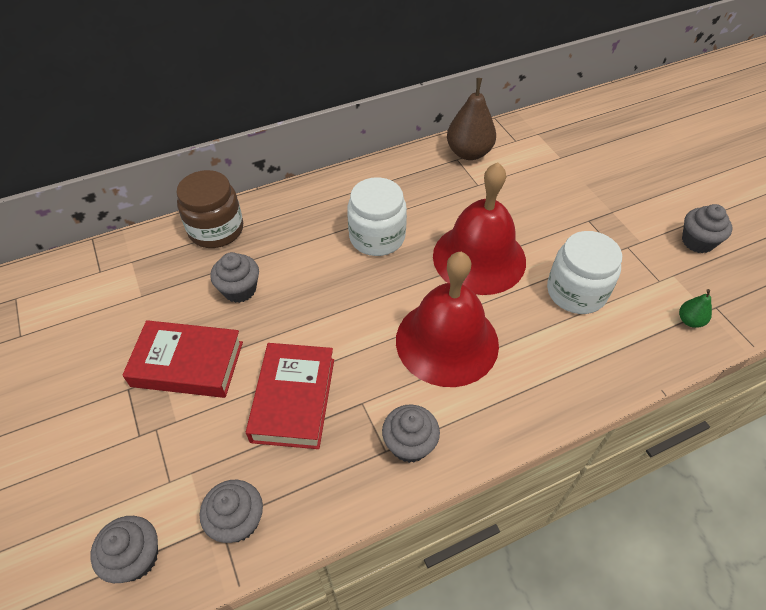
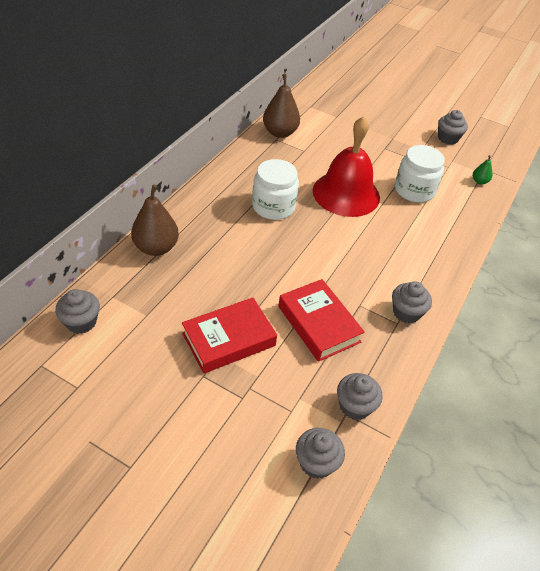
camera: 40 degrees left, 5 degrees down
brown jar [176,170,243,248] -> brown pear [131,185,179,256]
grey cupcake [210,252,259,303] -> grey cupcake moved to [55,289,100,334]
red bell [396,252,499,387] -> none

